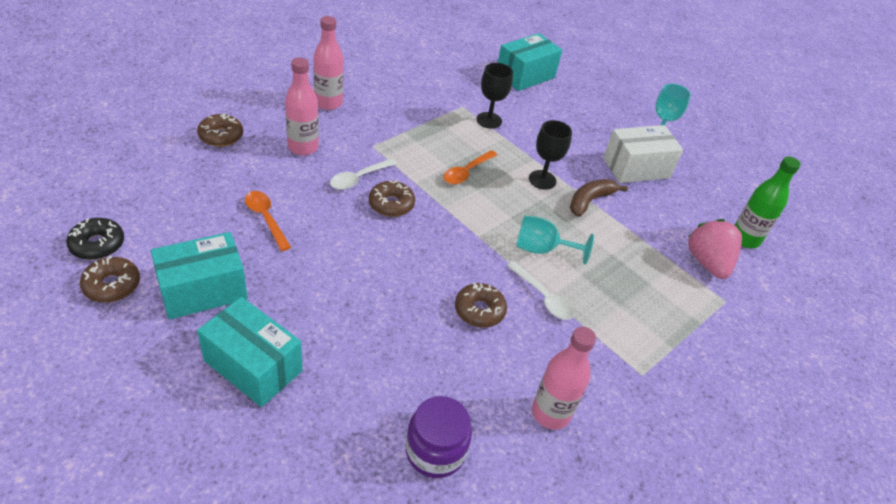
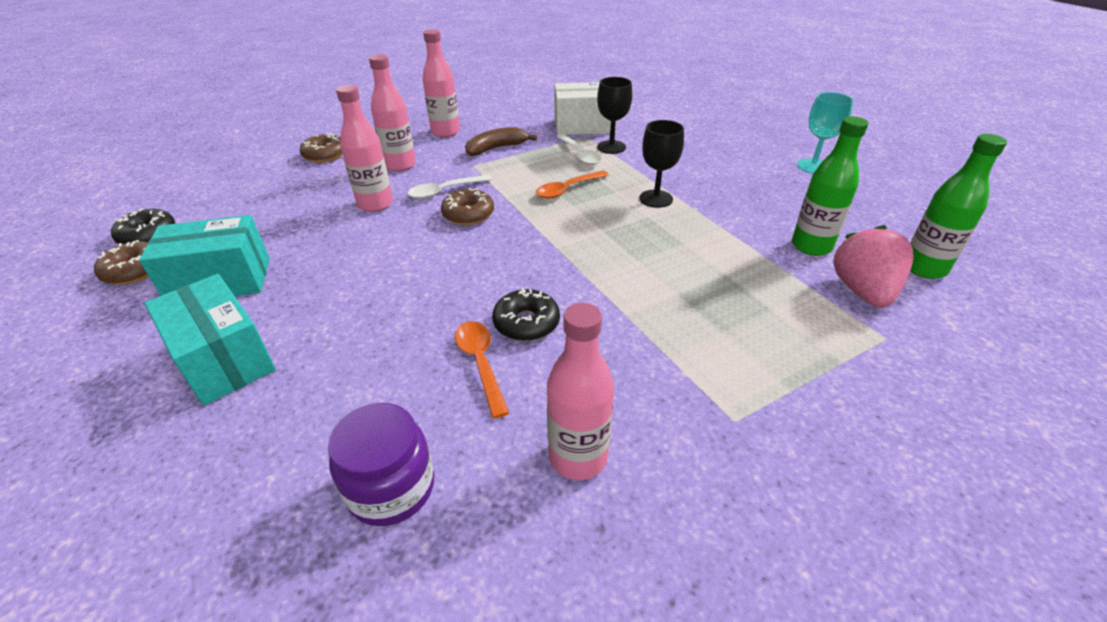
camera: 20 degrees right, 5 degrees down
orange spoon [245,191,291,251] -> orange spoon moved to [455,321,509,418]
brown donut [455,283,507,327] -> black donut [492,287,560,341]
turquoise box [498,33,562,91] -> none
white spoon [507,261,575,320] -> white spoon moved to [556,134,602,165]
turquoise goblet [516,215,594,264] -> none
brown banana [570,179,628,217] -> brown banana moved to [465,127,537,156]
white box [603,125,683,183] -> white box moved to [554,82,616,135]
none -> pink bottle [336,85,393,212]
none -> green bottle [792,116,869,256]

